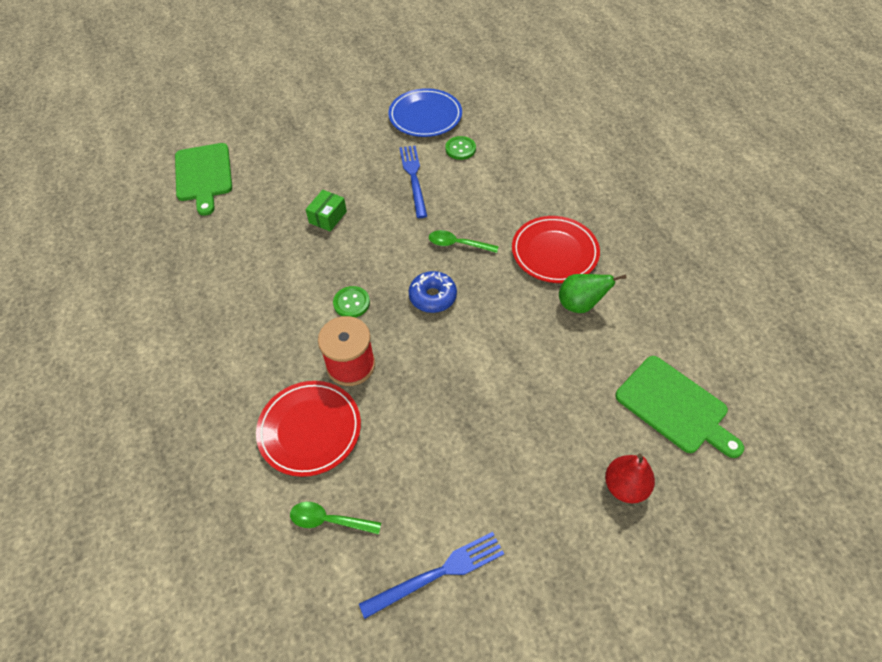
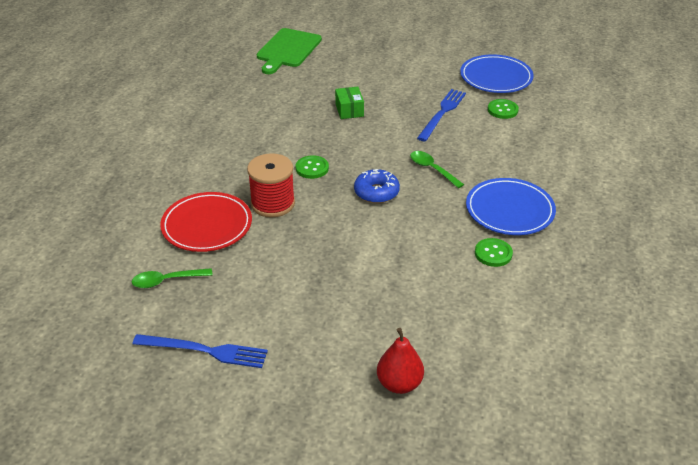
camera: 35 degrees right, 15 degrees down
green spoon [290,502,381,534] -> green spoon turned 60 degrees counterclockwise [132,268,213,288]
green box [305,190,347,232] -> green box turned 75 degrees counterclockwise [335,87,364,119]
red plate [512,216,600,283] -> blue plate [466,178,556,235]
green pear [559,274,627,313] -> green button [475,238,513,267]
green cutting board [615,356,744,458] -> none

